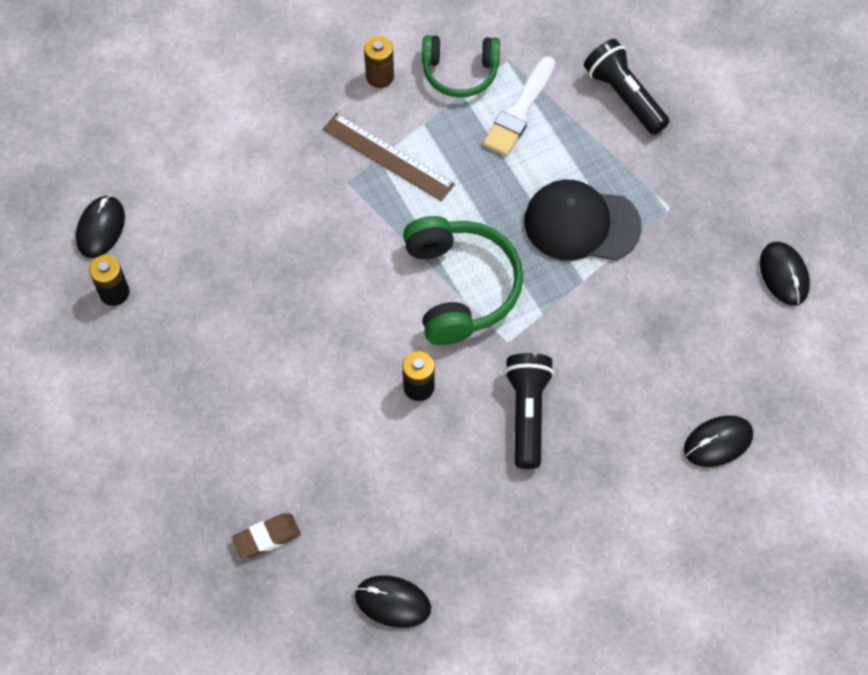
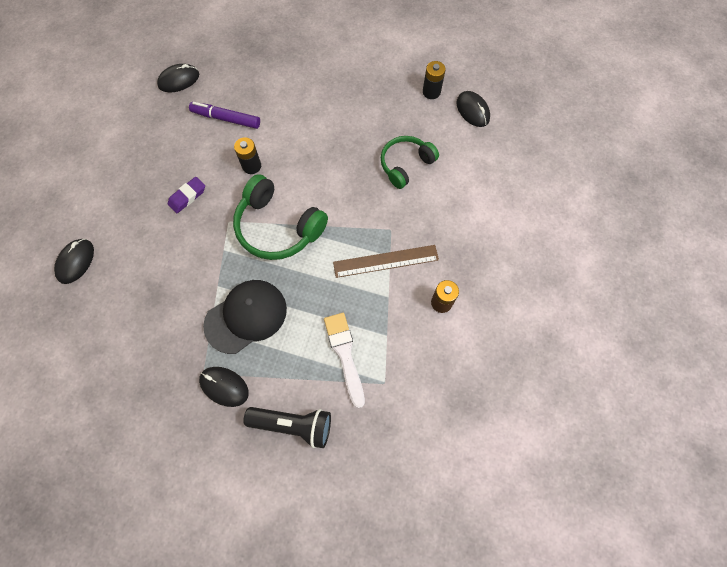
camera: 135 degrees right, 5 degrees up
brown eraser [232,513,301,559] -> none
green headphones [422,35,500,98] -> green headphones moved to [381,136,439,189]
black flashlight [504,353,554,469] -> purple eraser [168,177,205,213]
black mouse [760,241,810,305] -> black mouse moved to [199,367,249,407]
none -> purple marker [189,102,260,129]

